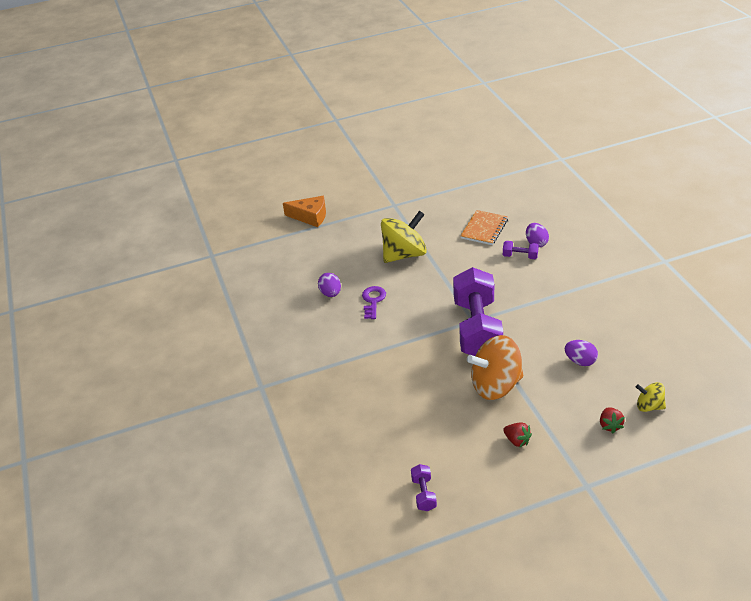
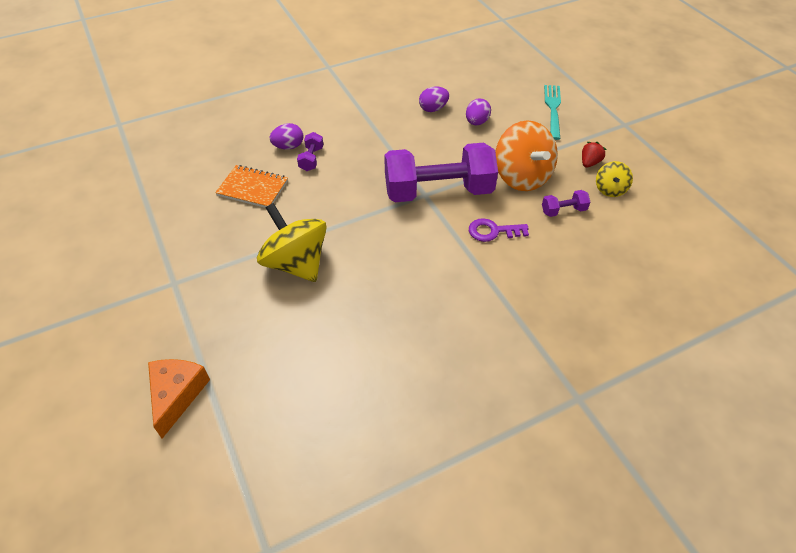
camera: 100 degrees left, 10 degrees up
purple egg [318,273,341,297] -> purple egg moved to [419,86,449,112]
purple key [362,286,386,319] -> purple key moved to [469,218,529,242]
purple dumbbell [411,464,437,511] -> purple dumbbell moved to [542,190,590,217]
red strawberry [600,407,625,433] -> turquoise fork [544,85,561,140]
yellow spinning top [636,382,666,412] -> yellow spinning top moved to [596,161,633,197]

